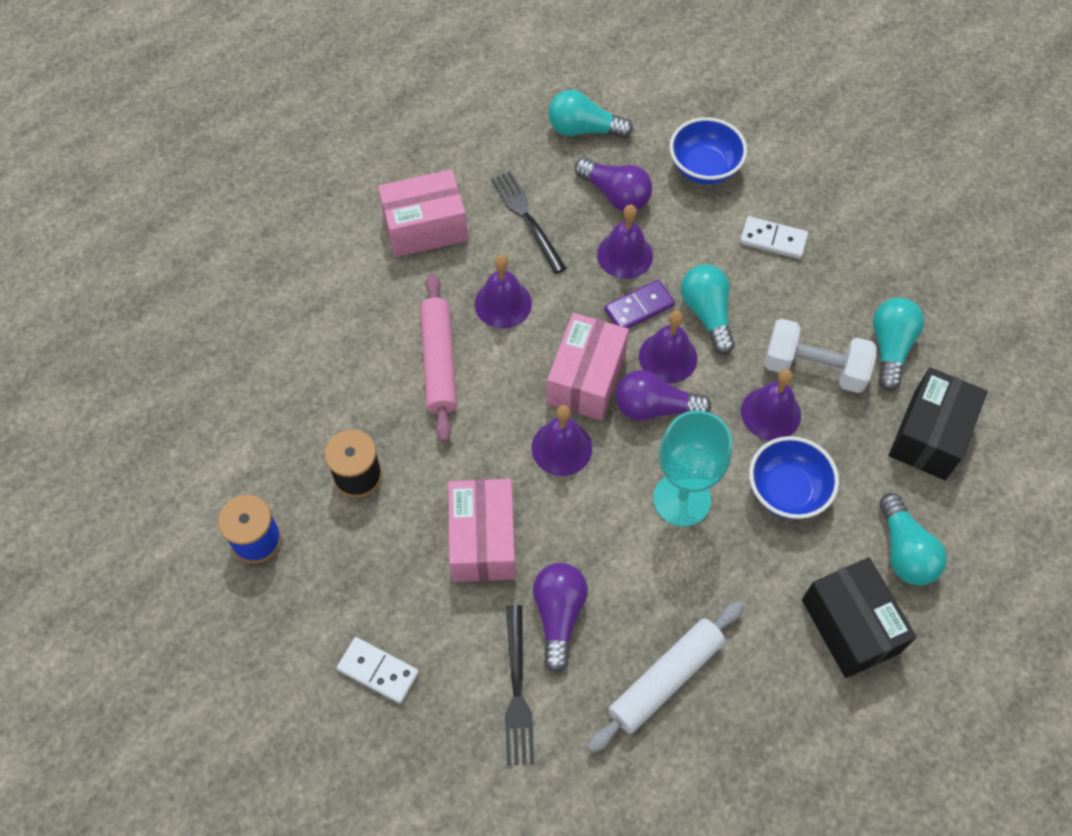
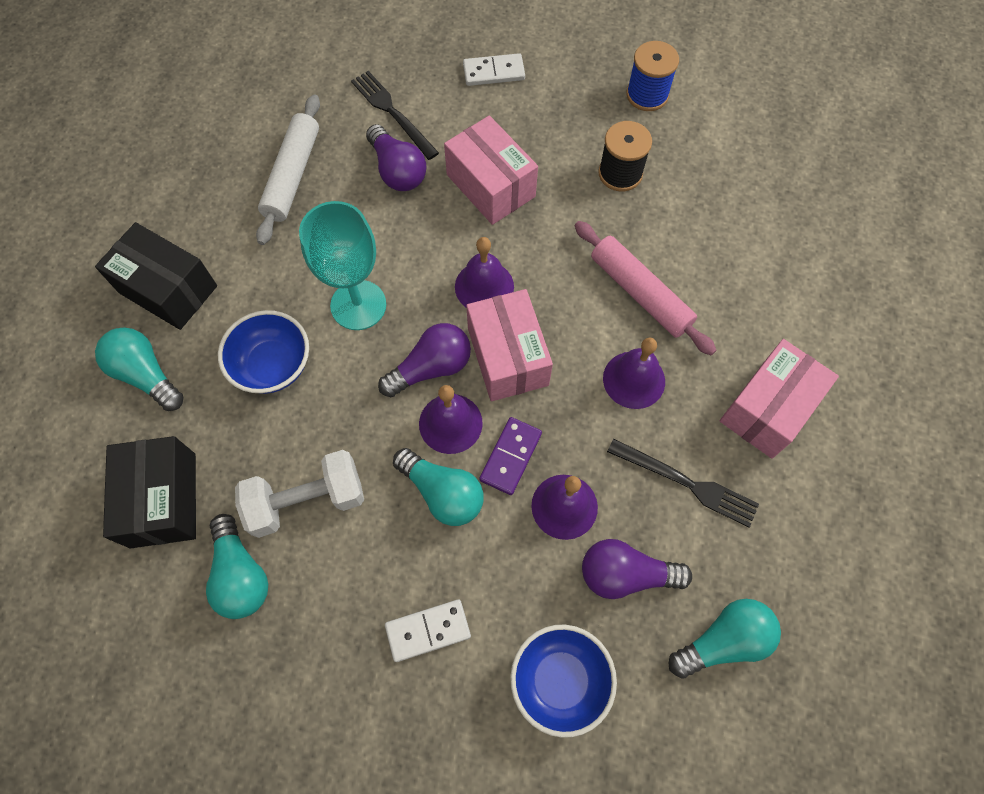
camera: 145 degrees right, 5 degrees up
purple bell [741,369,801,440] -> none

